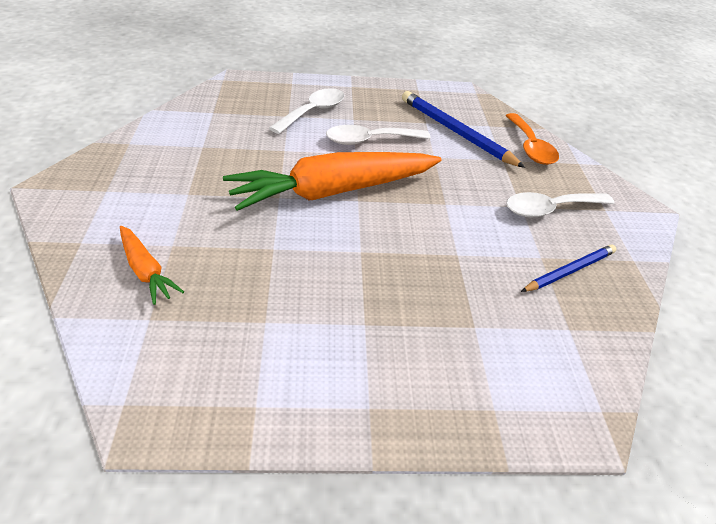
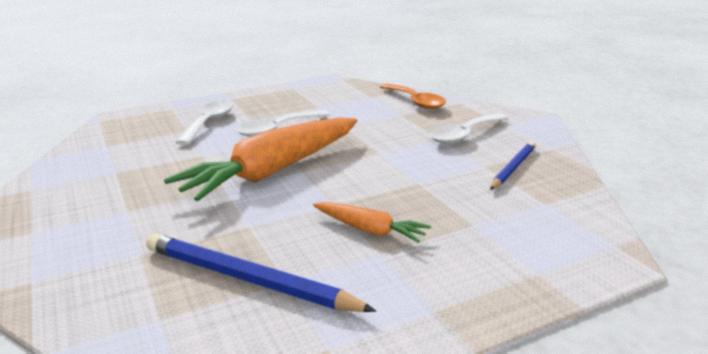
camera: 20 degrees left, 15 degrees down
orange carrot [120,226,184,305] -> orange carrot moved to [313,202,431,243]
blue pencil [402,91,525,168] -> blue pencil moved to [146,233,376,312]

